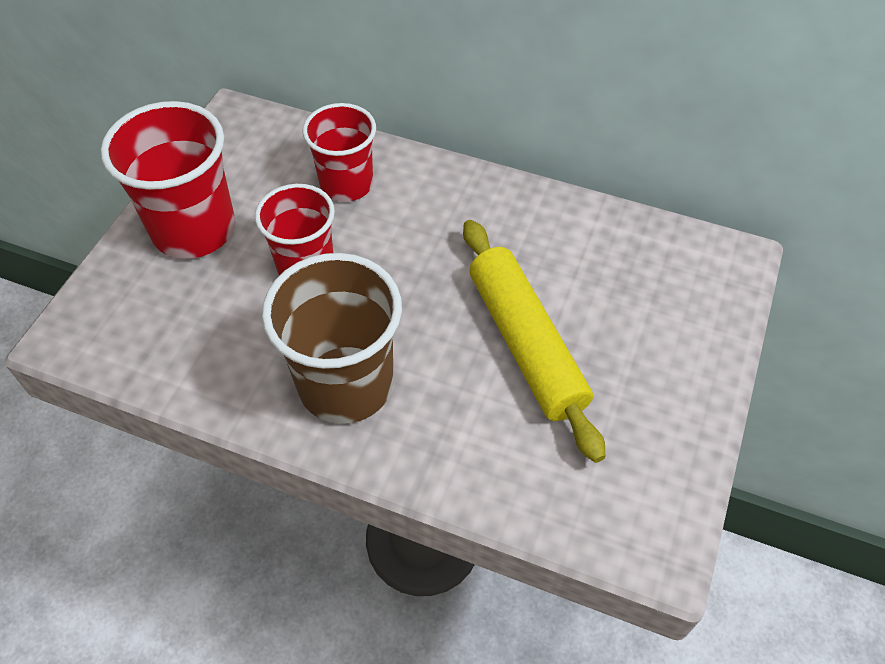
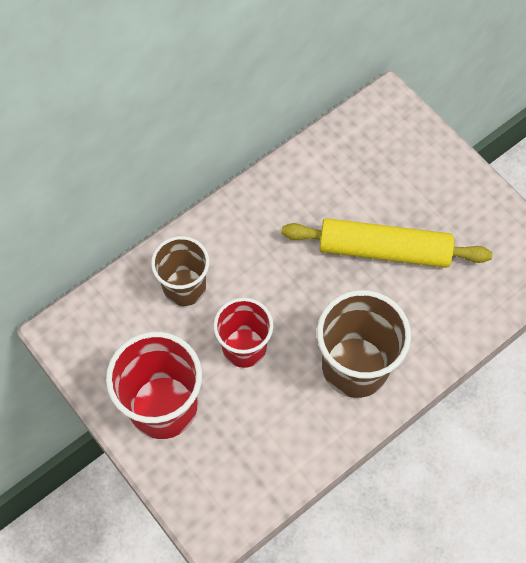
camera: 60 degrees left, 10 degrees up
red cup [303,103,376,202] -> brown cup [151,236,209,306]

